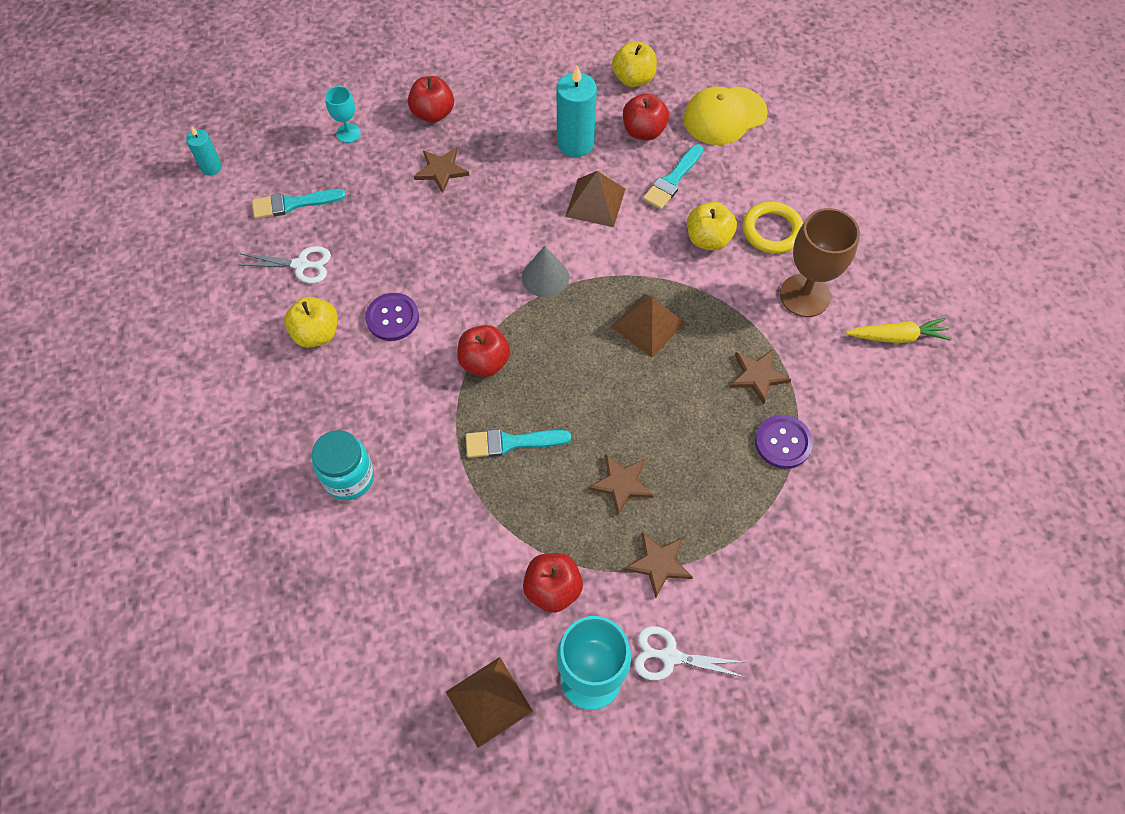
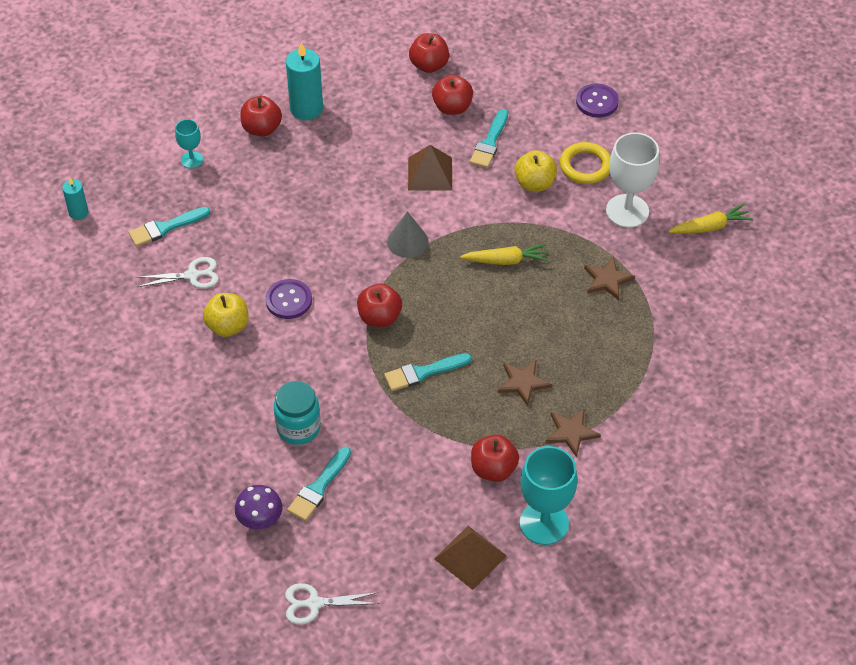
camera: 15 degrees left, 10 degrees down
brown star [414,148,469,193] -> none
turquoise candle [557,66,597,157] -> turquoise candle moved to [286,42,323,120]
brown pyramid [611,294,685,358] -> yellow carrot [460,244,549,265]
yellow apple [612,41,657,87] -> red apple [409,33,449,73]
white scissors [634,626,747,680] -> white scissors moved to [285,583,379,624]
yellow cap [683,86,768,145] -> none
purple button [755,415,813,469] -> purple button moved to [576,84,619,118]
brown goblet [780,208,860,317] -> white goblet [606,132,660,228]
none -> purple mushroom [235,485,282,529]
none -> turquoise brush [287,446,351,521]

